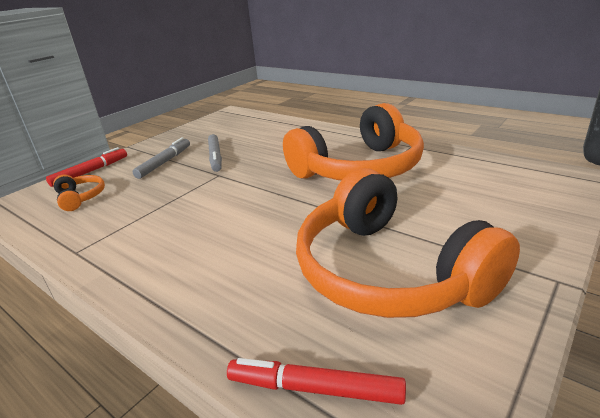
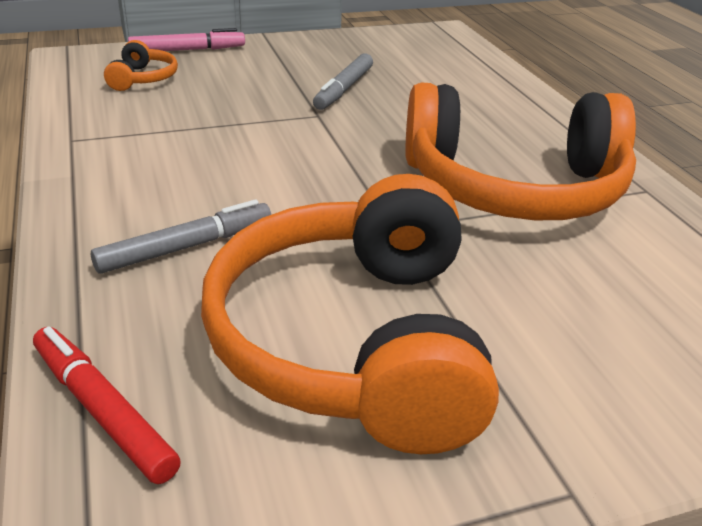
camera: 30 degrees right, 5 degrees up
red marker [46,147,127,187] -> pink marker [128,28,245,51]
grey marker [133,137,190,179] -> grey marker moved to [91,200,271,274]

